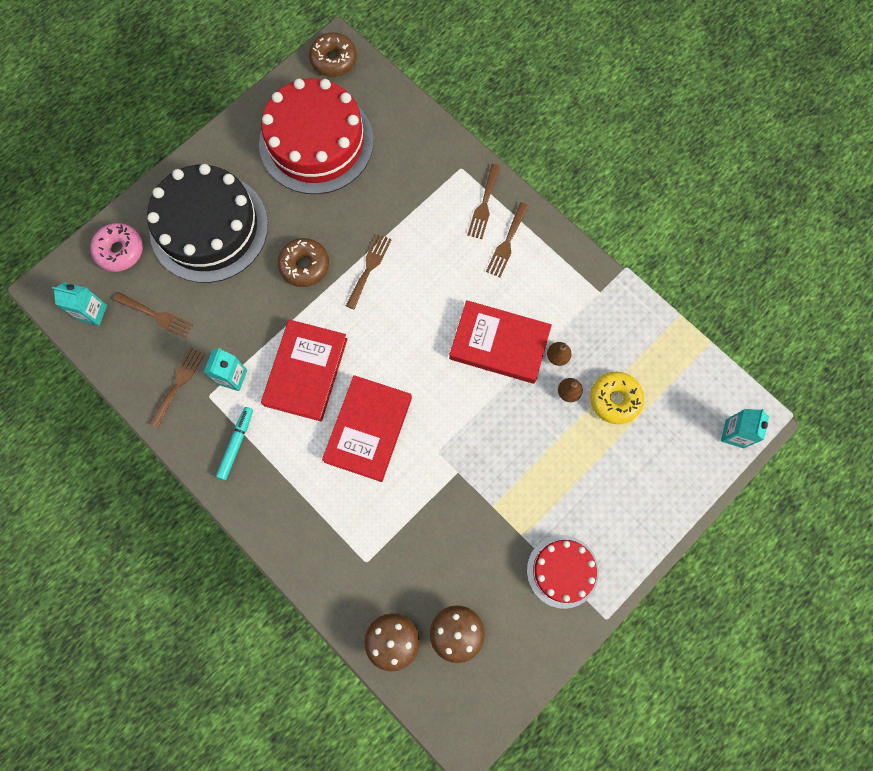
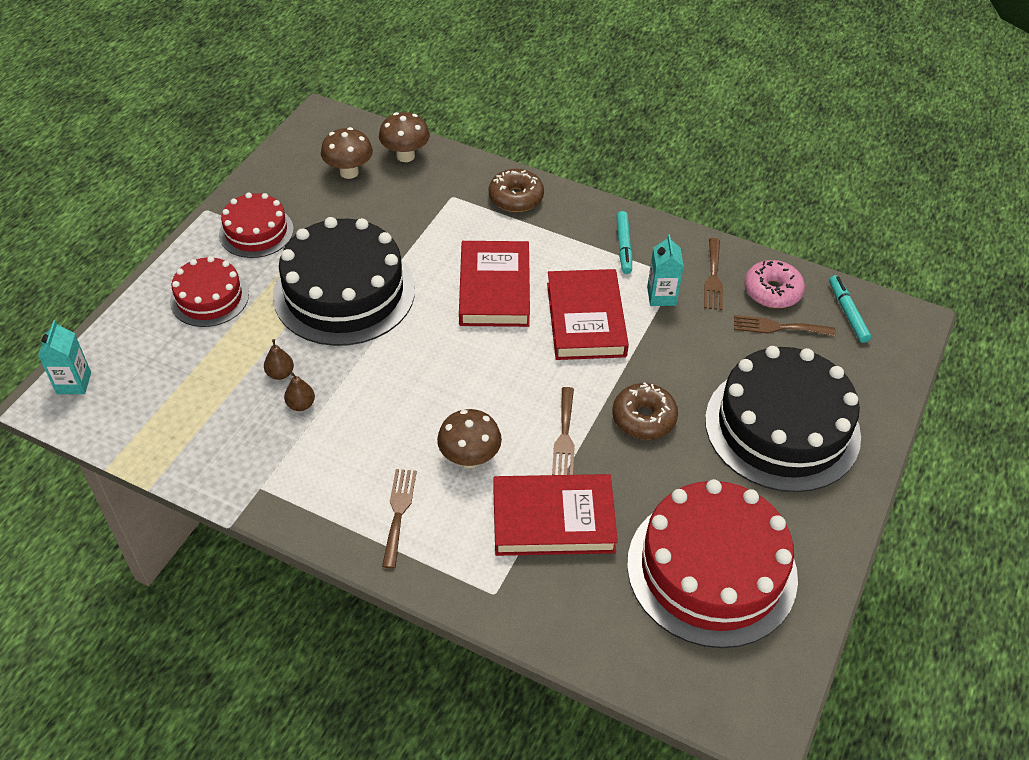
camera: 160 degrees right, 25 degrees down
turquoise carton [52,282,107,326] -> turquoise marker [829,275,871,343]
pink donut [91,223,143,272] -> pink donut moved to [744,260,805,308]
brown donut [309,32,357,77] -> brown donut moved to [489,169,544,212]
red book [449,300,552,384] -> red book moved to [493,474,618,556]
brown fork [467,164,501,239] -> none
yellow donut [590,372,644,424] -> none
none -> red cake [170,256,249,327]
none -> black cake [273,217,415,346]
none -> brown mushroom [437,409,502,468]

